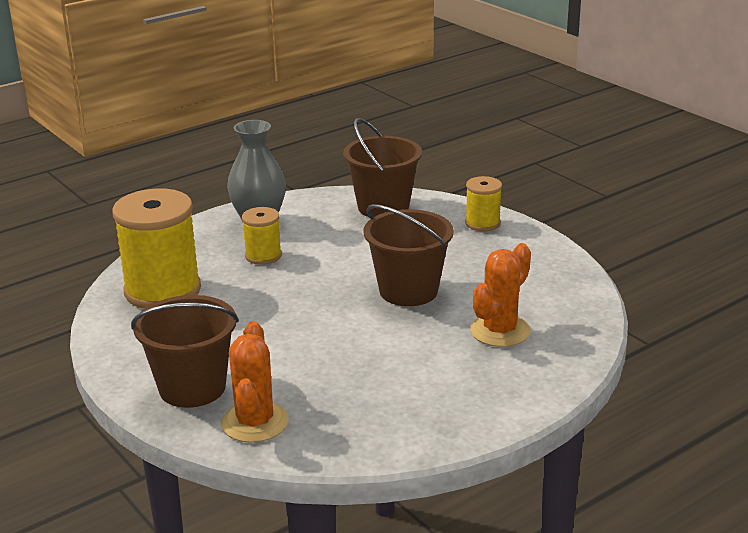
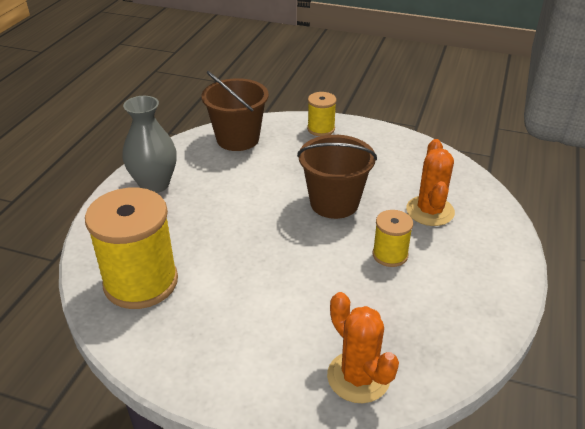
camera: 35 degrees left, 10 degrees up
brown bucket [131,295,239,408] -> none
yellow spool [242,207,282,265] -> yellow spool moved to [372,210,413,267]

